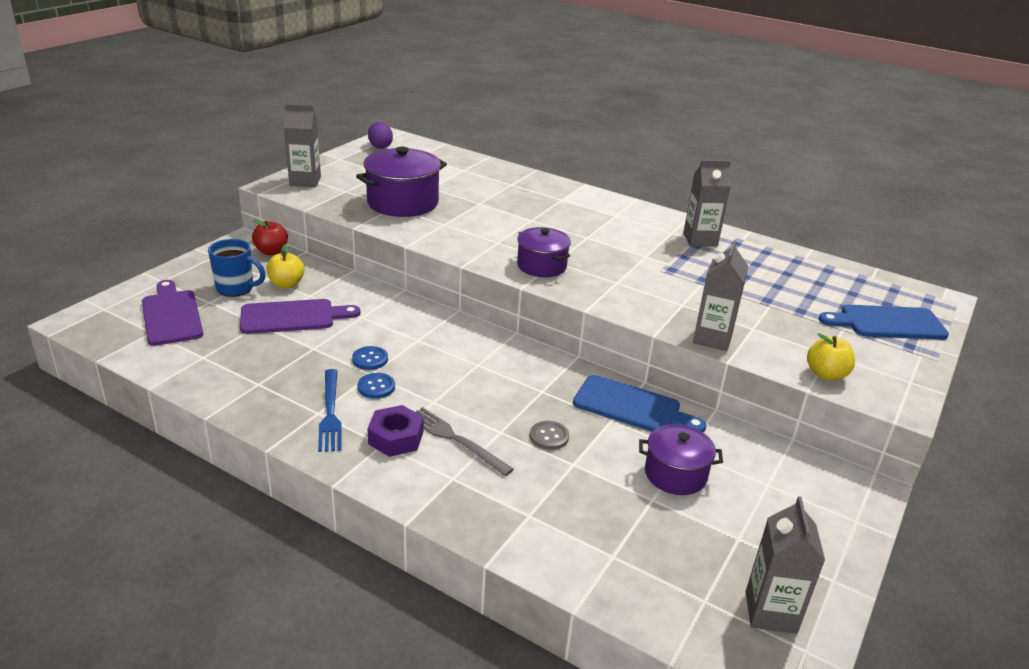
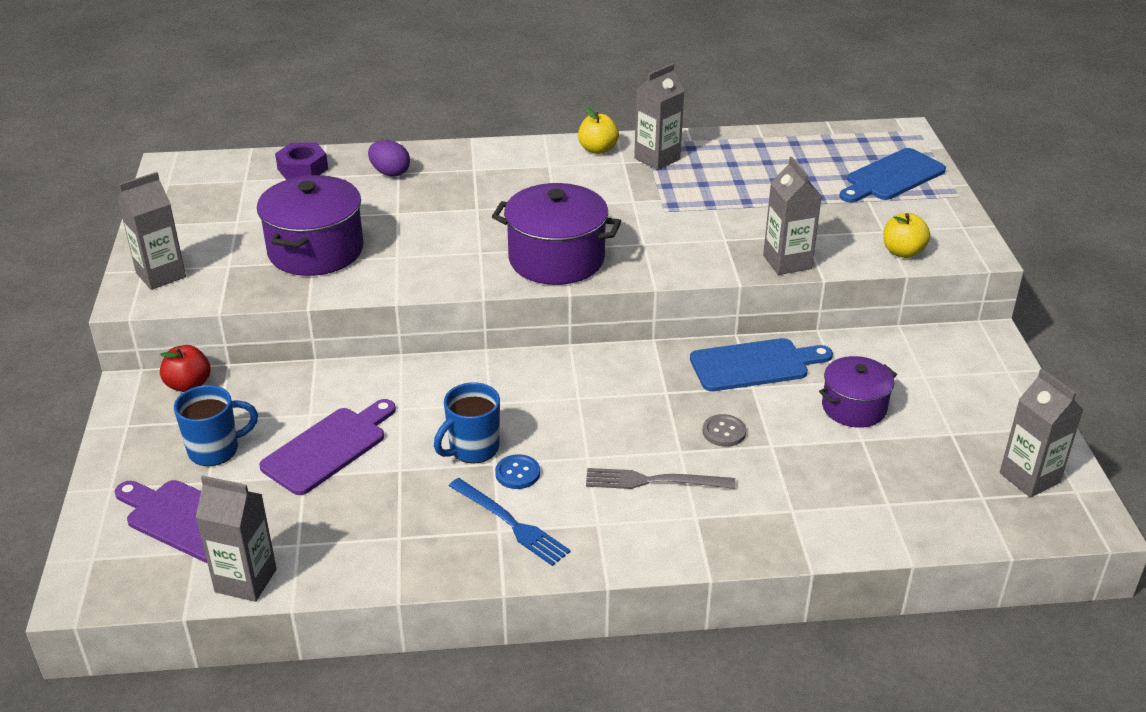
camera: 35 degrees left, 5 degrees up
yellow apple [266,244,305,288] -> yellow apple moved to [578,107,619,154]
blue button [352,346,388,370] -> blue mug [434,383,500,464]
purple nut [367,405,423,457] -> purple nut moved to [275,143,328,180]
purple egg [368,122,393,149] -> purple egg moved to [368,140,410,177]
purple pot [517,227,571,277] -> purple pot [492,183,621,285], size x1.60
none -> grey carton [196,475,277,602]

